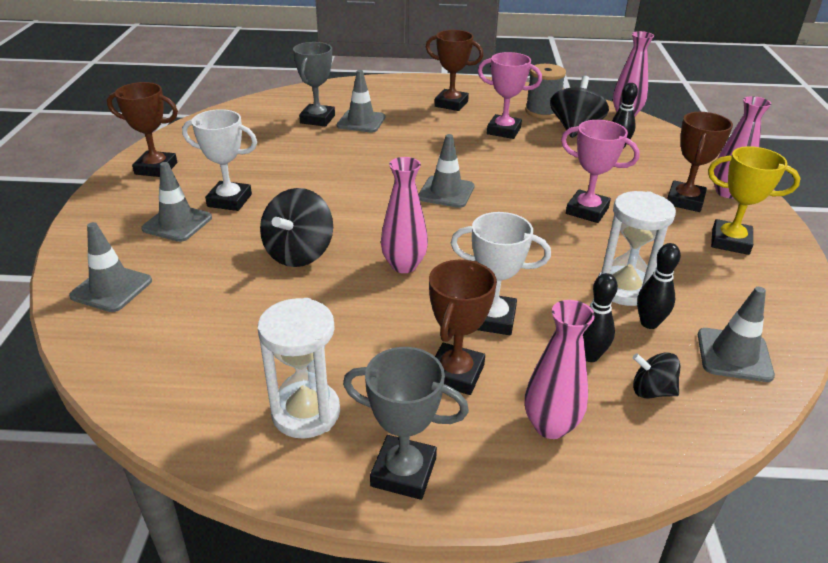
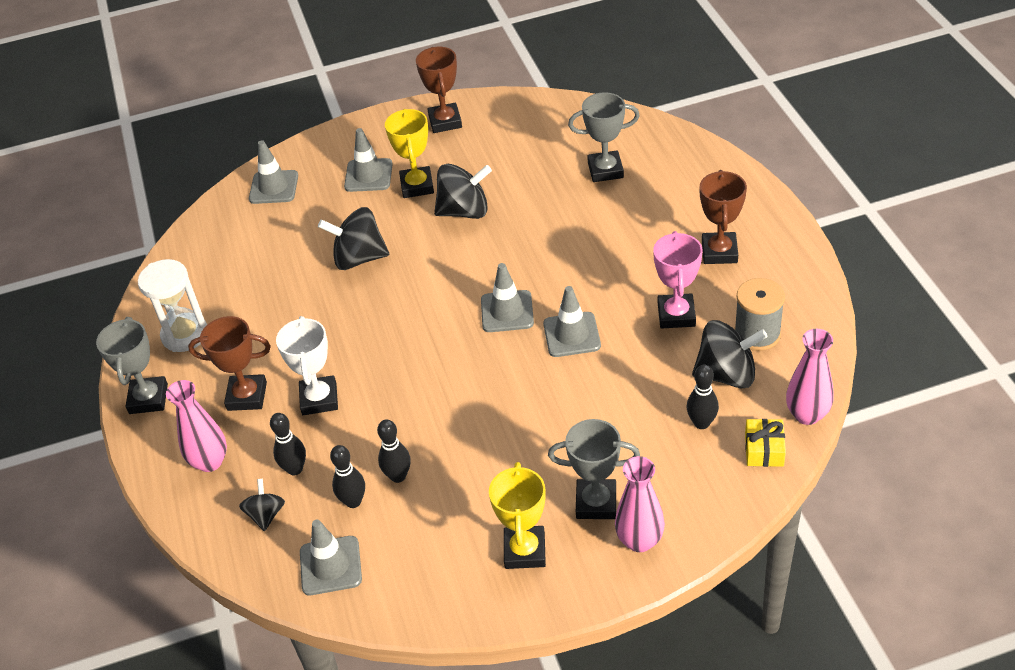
camera: 75 degrees right, 10 degrees up
white trophy [182,109,257,211] -> yellow trophy [385,109,434,198]
grey traffic cone [337,70,385,132] -> grey traffic cone moved to [543,286,601,357]
pink vase [381,157,428,273] -> none
pink trophy [561,120,640,223] -> none
white hourglass [598,191,676,306] -> black bowling pin [377,419,411,483]
brown trophy [667,112,733,212] -> grey trophy [548,419,640,519]
none -> black spinning top [434,164,492,219]
none -> yellow gift [745,419,786,467]

